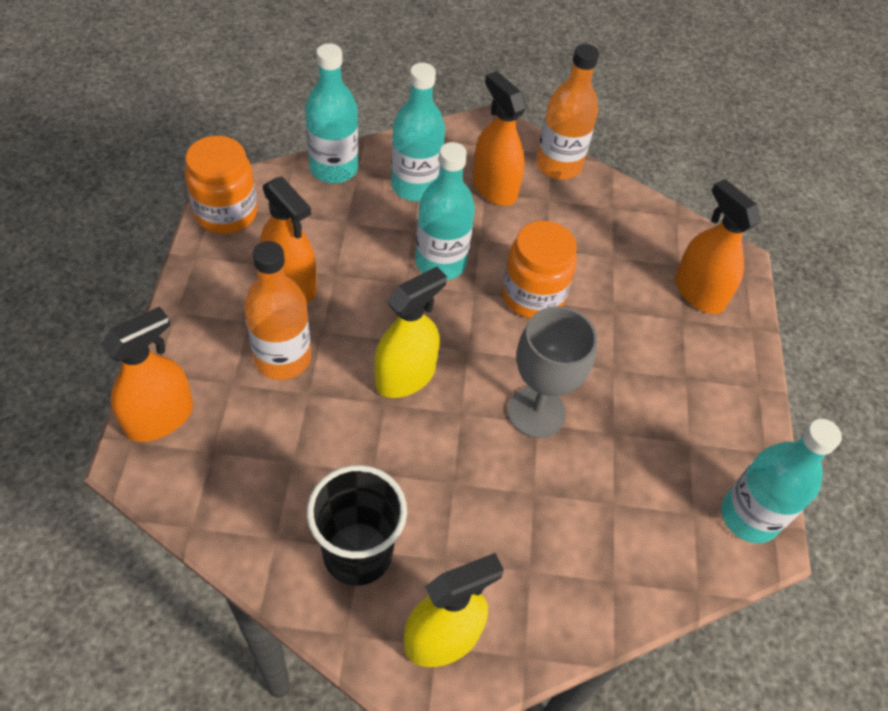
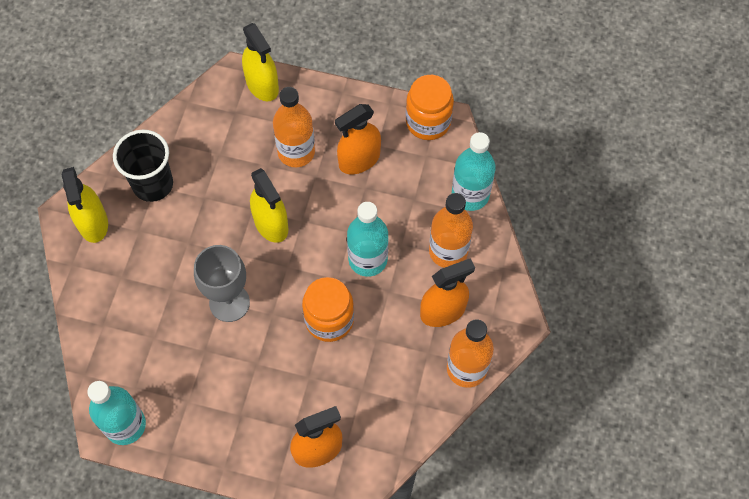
camera: 105 degrees right, 10 degrees up
orange spray bottle [101,306,193,442] -> yellow spray bottle [242,23,279,101]
turquoise bottle [391,63,445,201] -> orange bottle [429,193,473,268]

